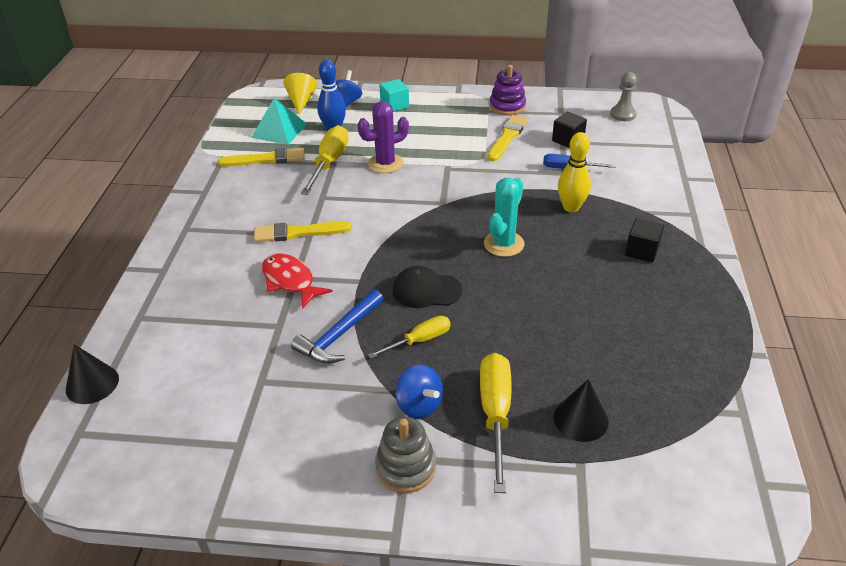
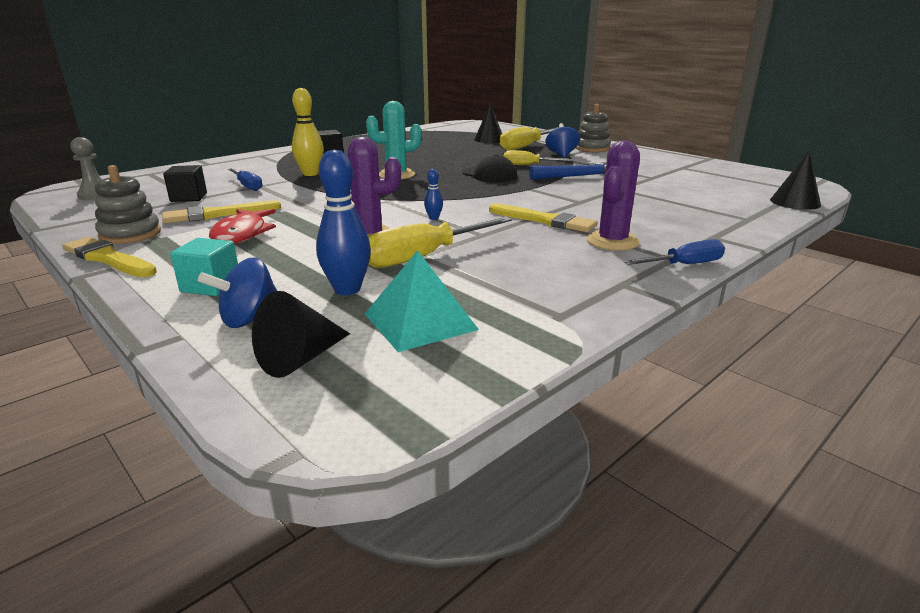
camera: 140 degrees left, 15 degrees down
yellow brush [218,148,305,167] -> yellow brush moved to [62,237,157,277]
red fish [262,253,333,309] -> red fish moved to [209,209,276,244]
yellow cone [283,73,317,115] -> black cone [252,291,350,378]
purple stacking toy [490,65,526,115] -> grey stacking toy [95,165,161,244]
none -> blue bowling pin [424,169,443,220]
none -> purple cactus [587,141,640,251]
none -> blue screwdriver [624,239,725,265]

